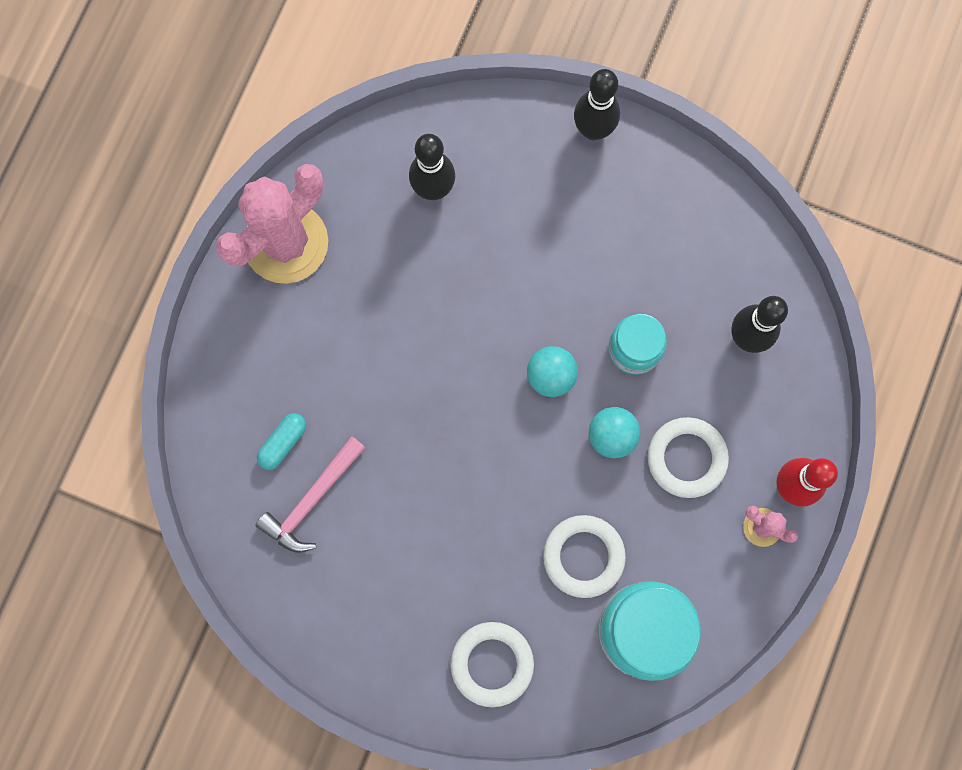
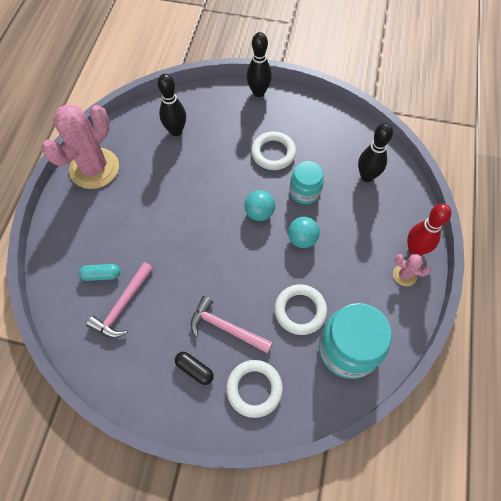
camera: 10 degrees left, 15 degrees down
turquoise capsule [257,413,306,470] -> turquoise capsule turned 60 degrees clockwise [79,264,120,281]
white ring [648,417,729,498] -> white ring moved to [251,131,296,170]
none -> black capsule [175,352,214,385]
none -> pink hammer [190,296,273,354]

